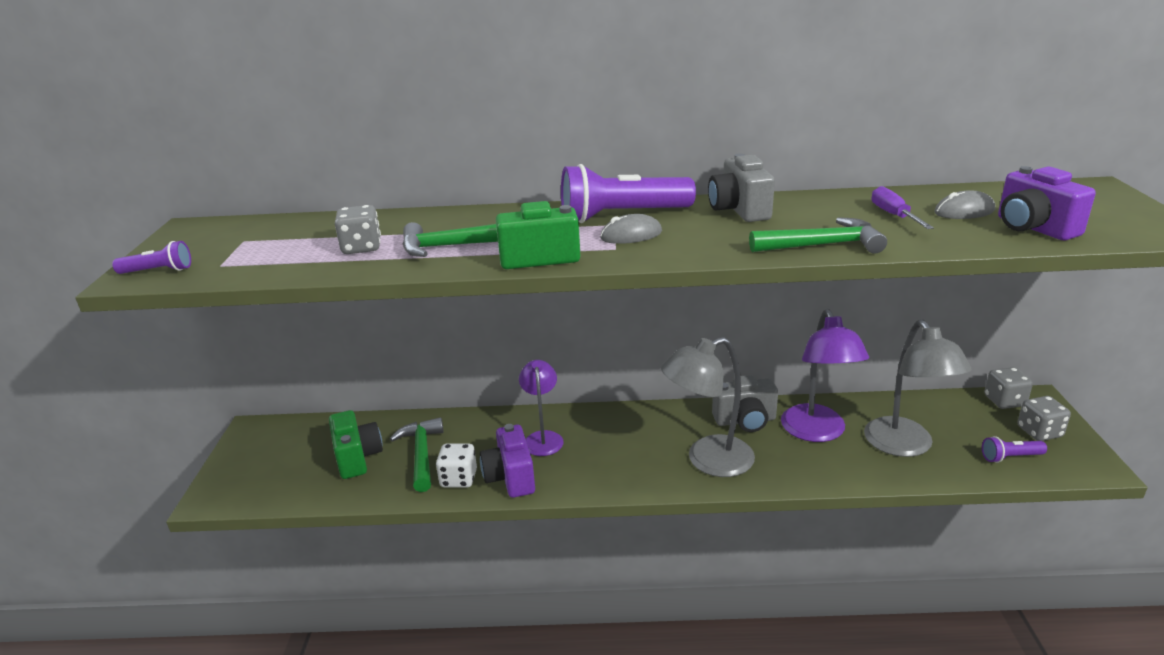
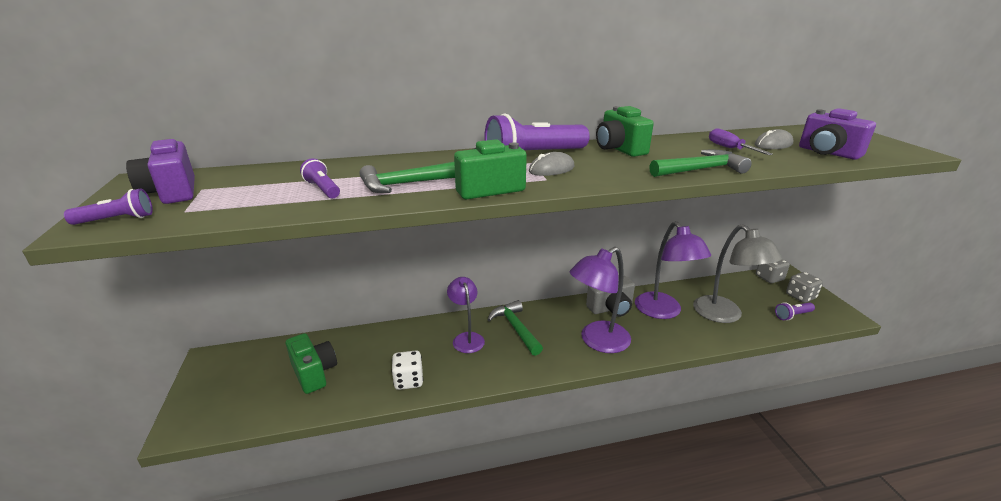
camera: 15 degrees left, 0 degrees up
grey dice [335,205,381,254] -> purple flashlight [300,158,340,198]
green hammer [390,417,444,492] -> green hammer moved to [488,300,543,356]
purple camera [480,424,535,498] -> purple camera moved to [126,139,195,204]
grey lamp [661,337,755,477] -> purple lamp [570,247,631,353]
grey camera [708,154,775,222] -> green camera [596,106,654,157]

